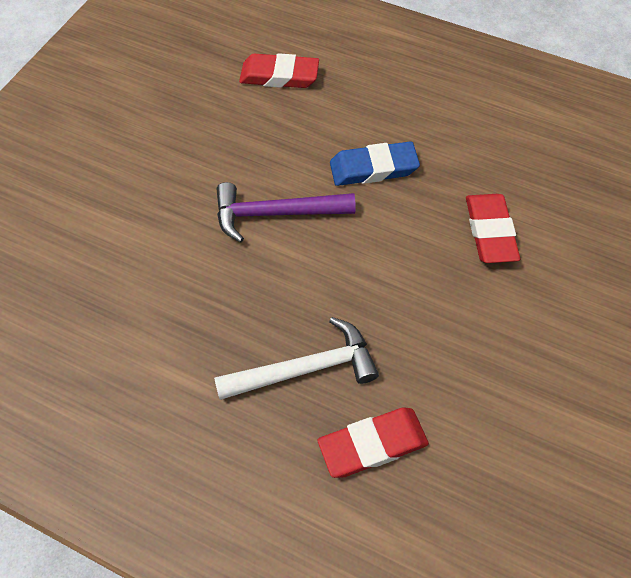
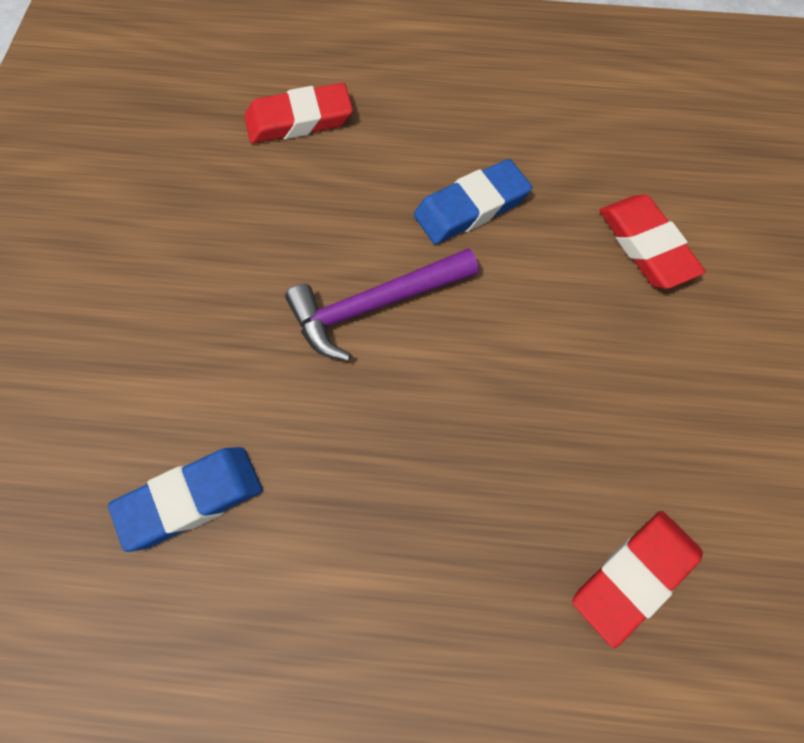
camera: 20 degrees left, 5 degrees up
white hammer [214,317,379,400] -> none
none -> blue eraser [108,447,262,552]

